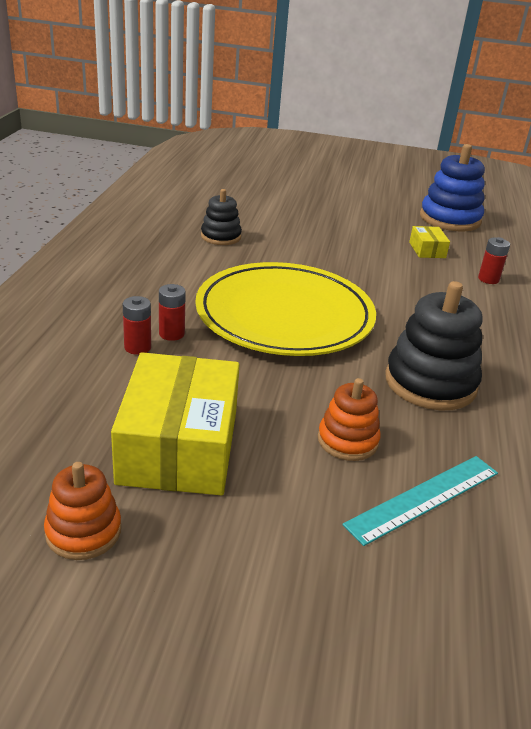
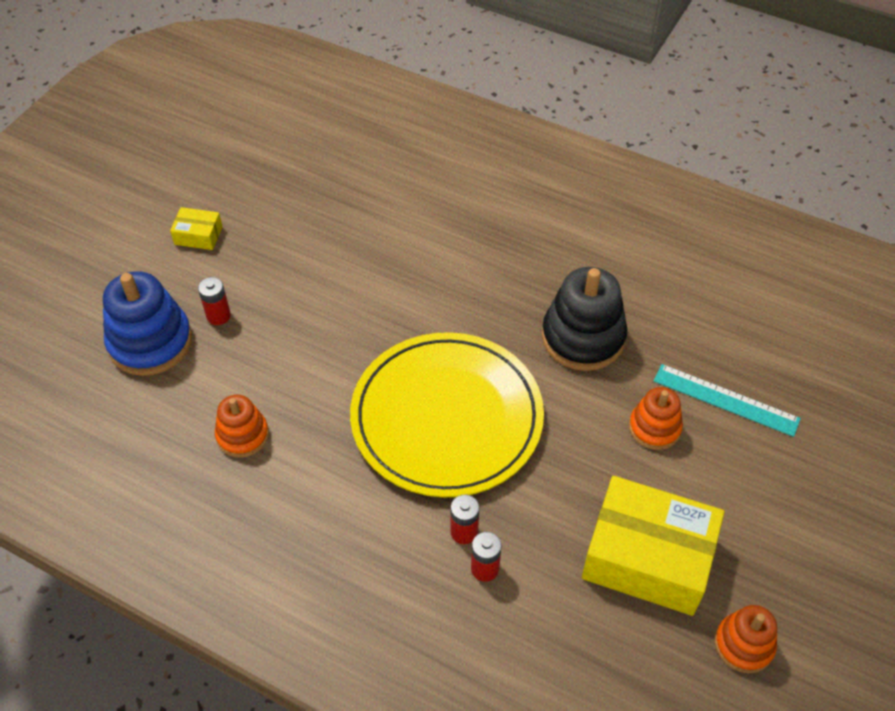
camera: 70 degrees left, 20 degrees up
black stacking toy [201,189,242,245] -> orange stacking toy [215,394,269,458]
turquoise ruler [342,456,498,546] -> turquoise ruler turned 45 degrees counterclockwise [654,364,801,437]
yellow box [409,226,450,258] -> yellow box moved to [170,207,223,250]
blue stacking toy [420,144,485,232] -> blue stacking toy moved to [103,271,192,376]
red battery [478,237,510,284] -> red battery moved to [198,277,231,325]

